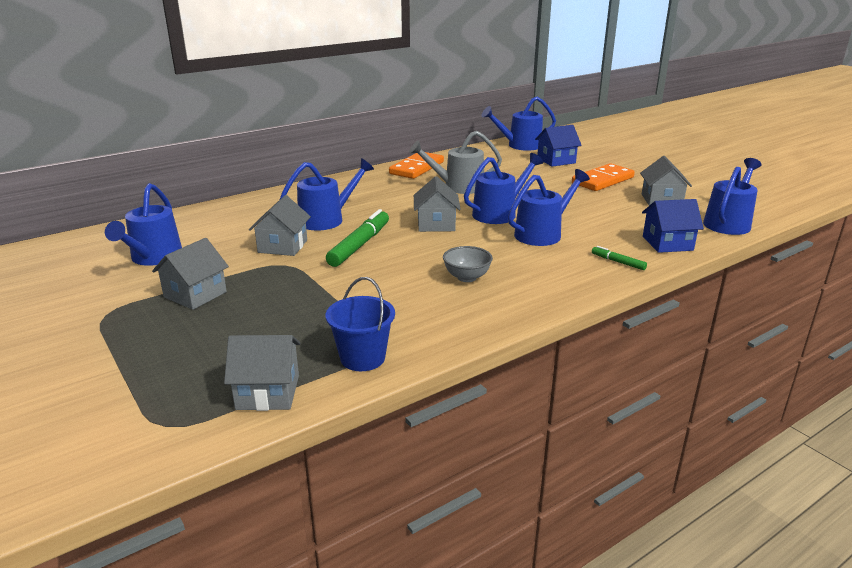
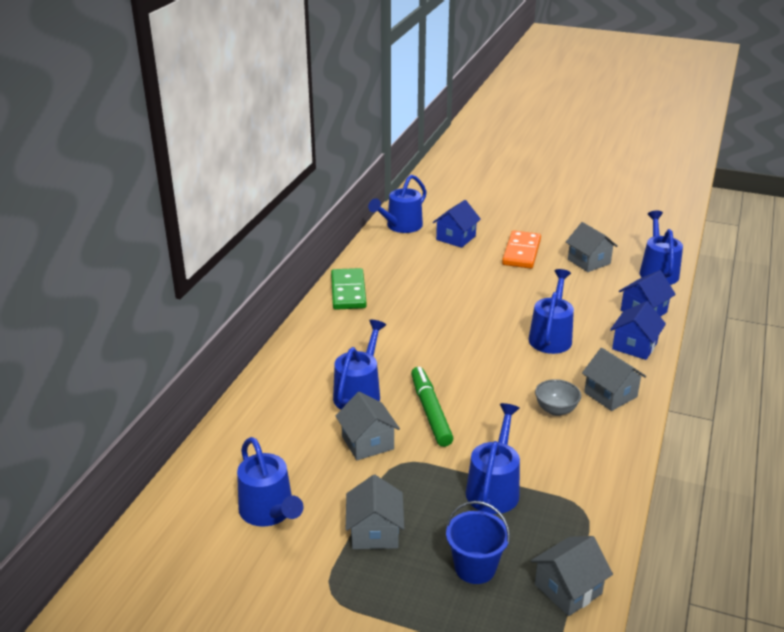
camera: 35 degrees left, 5 degrees up
blue bucket [326,277,395,371] -> blue bucket moved to [446,501,510,584]
orange domino [389,152,444,179] -> green domino [331,268,367,310]
grey watering can [409,131,502,194] -> none
grey house [414,176,461,232] -> grey house moved to [582,348,646,411]
blue watering can [464,153,544,224] -> blue watering can moved to [466,403,520,514]
green marker [592,246,647,270] -> blue house [610,301,666,360]

